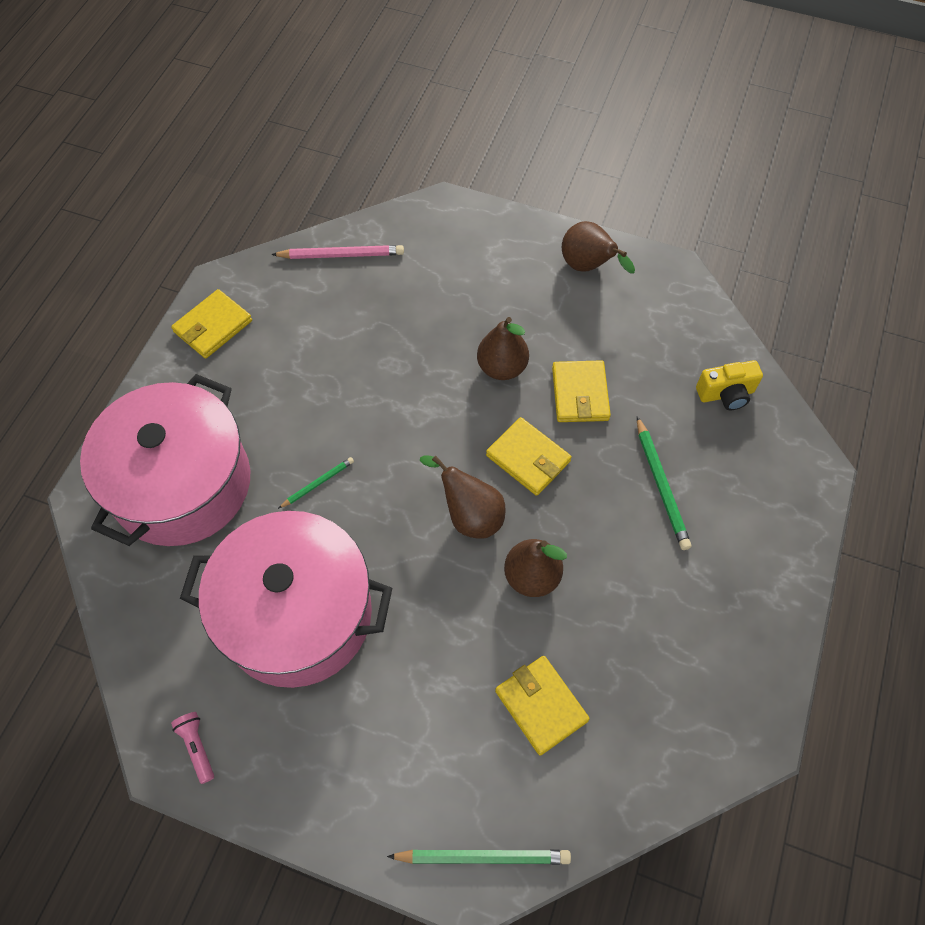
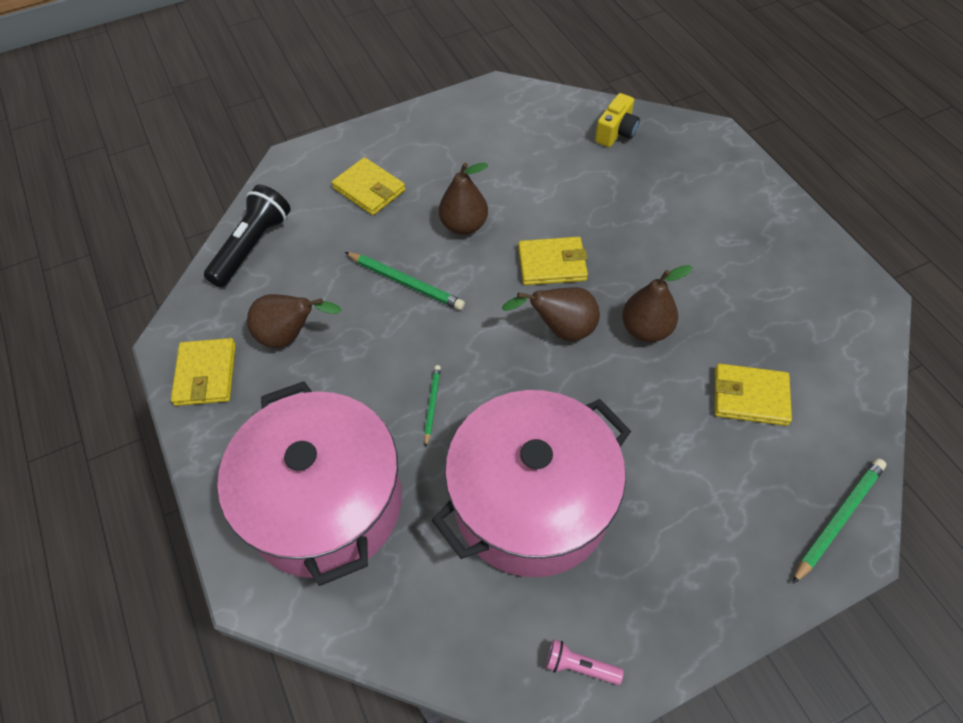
camera: 45 degrees left, 5 degrees down
pink pencil [271,245,404,259] -> black flashlight [204,185,290,287]
yellow wallet [552,360,611,422] -> yellow wallet moved to [332,157,405,215]
brown pear [562,221,635,273] -> brown pear moved to [247,294,342,348]
green pencil [637,416,692,550] -> green pencil moved to [345,252,465,310]

